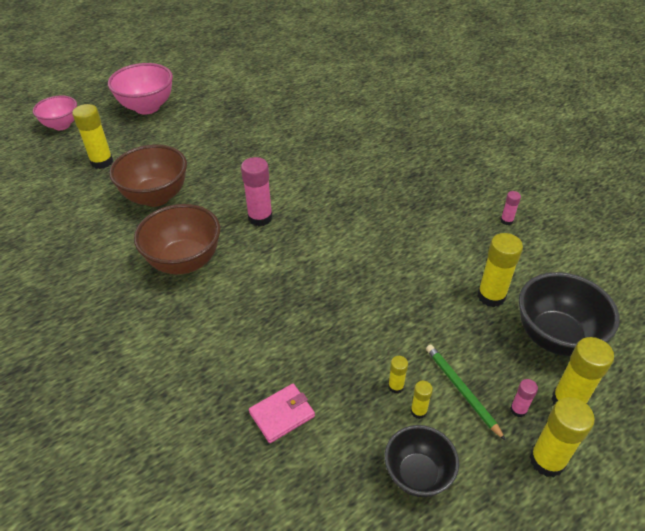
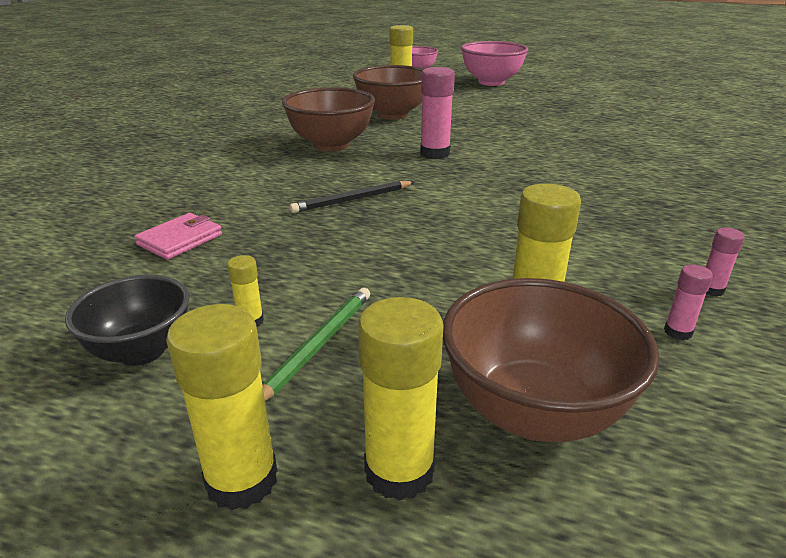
camera: 55 degrees right, 15 degrees down
pink wallet [249,384,315,443] -> pink wallet turned 75 degrees counterclockwise [134,213,222,260]
yellow glue stick [388,356,408,393] -> none
pink glue stick [510,379,538,418] -> pink glue stick moved to [664,264,713,340]
black bowl [519,272,620,356] -> brown bowl [443,278,660,442]
none -> black pencil [290,181,414,213]

